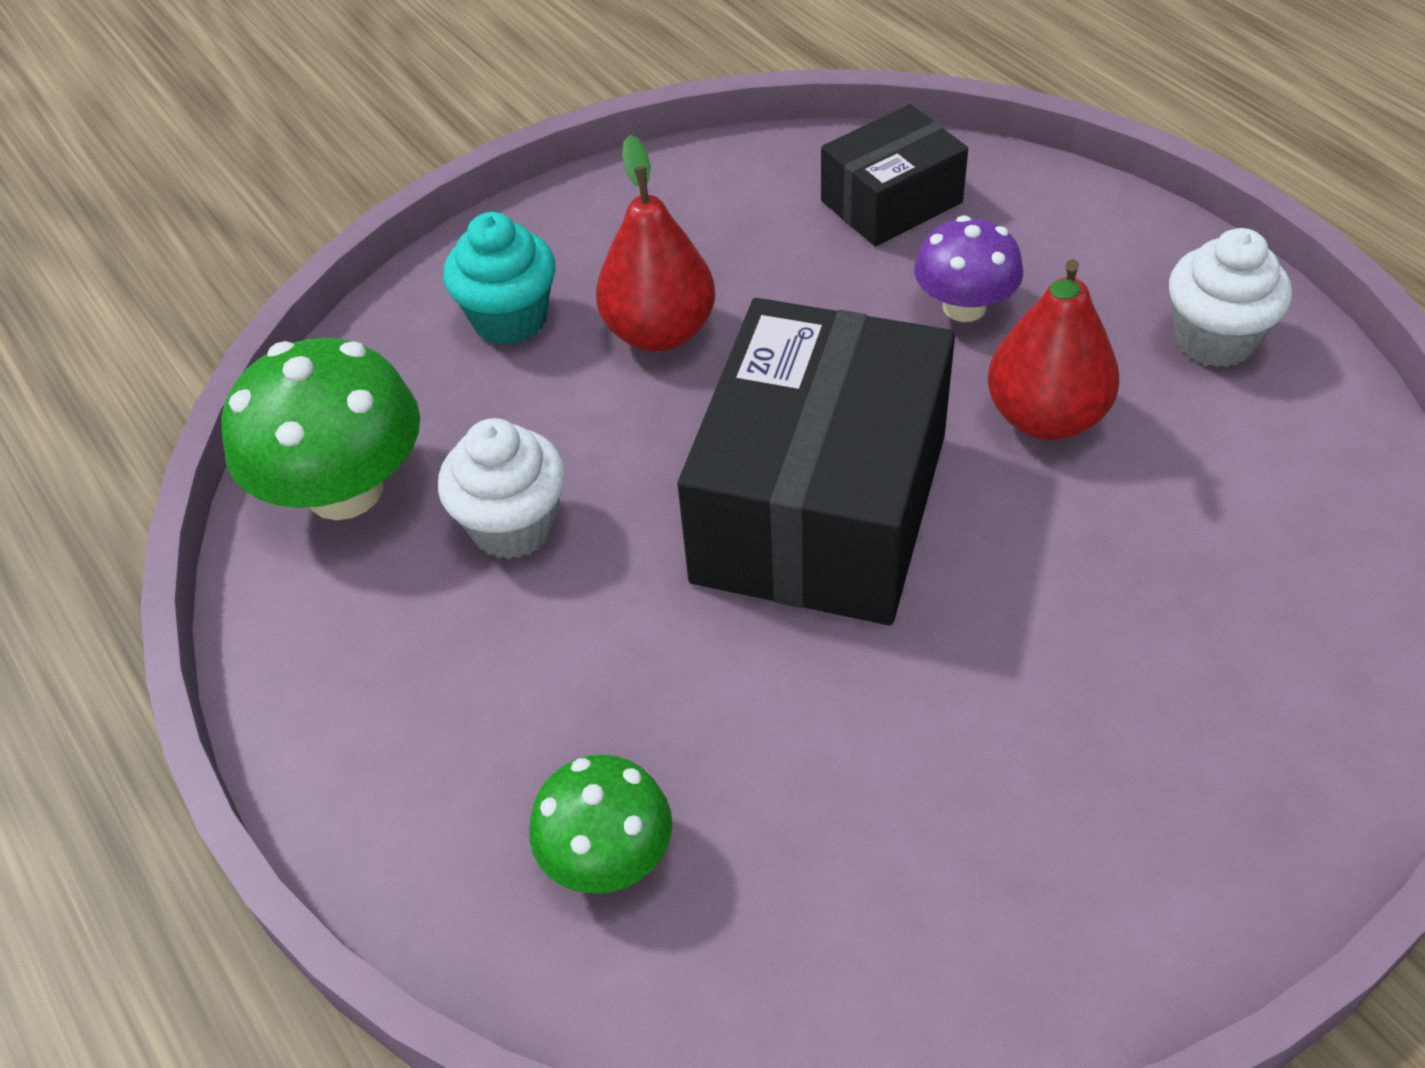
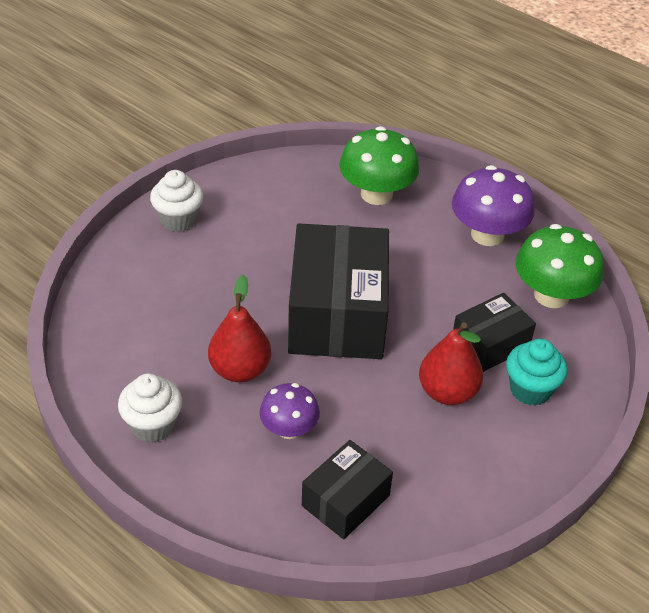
camera: 160 degrees right, 5 degrees down
white cupcake [438,418,565,559] -> white cupcake moved to [150,170,203,232]
green mushroom [529,754,672,894] -> green mushroom [339,126,419,205], size x1.64
none -> purple mushroom [452,165,535,246]
none -> black box [453,293,536,372]

